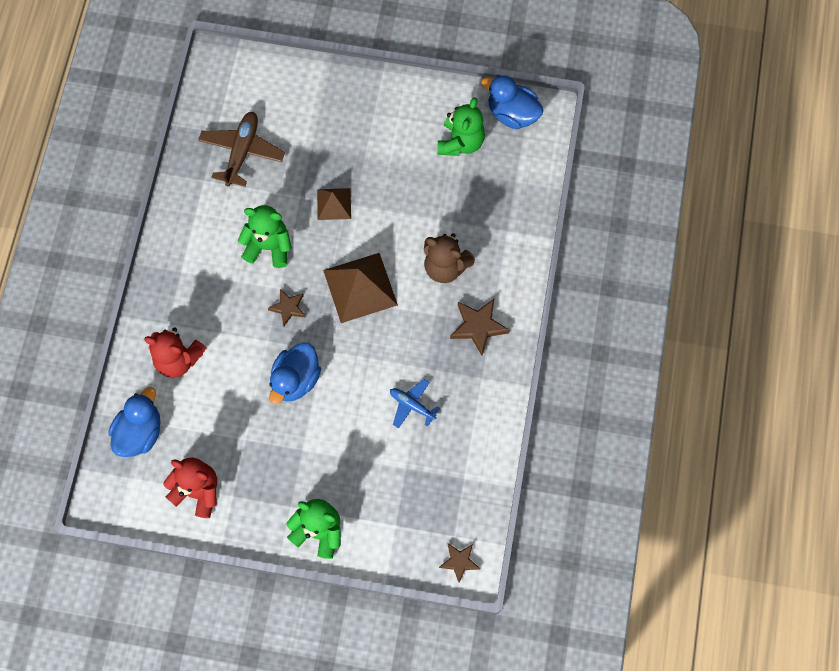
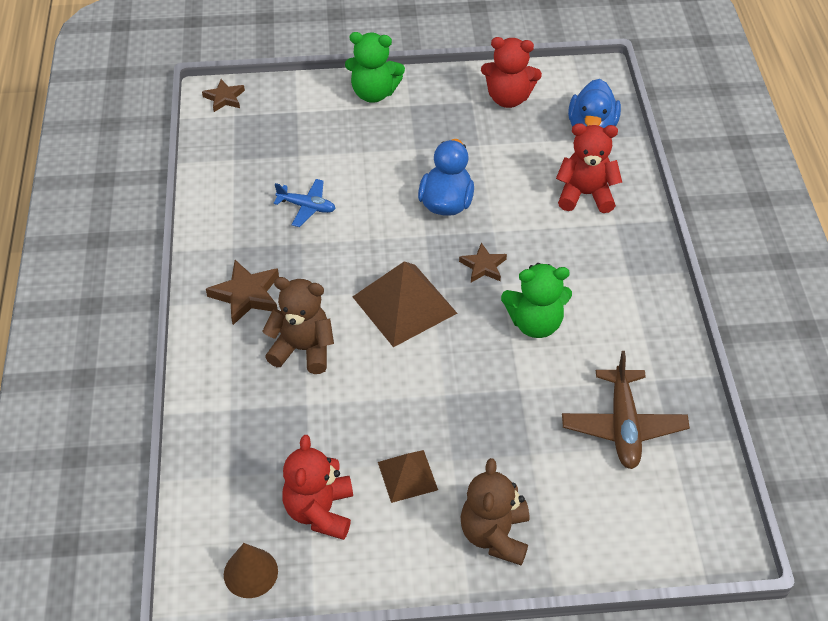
camera: 165 degrees right, 20 degrees down
brown pyramid [317,188,351,220] -> brown pyramid moved to [378,450,438,503]
green teddy bear [437,97,485,156] -> red teddy bear [282,435,353,540]
blue duck [481,75,544,129] -> brown cone [224,543,278,598]
none -> brown teddy bear [460,458,529,566]

